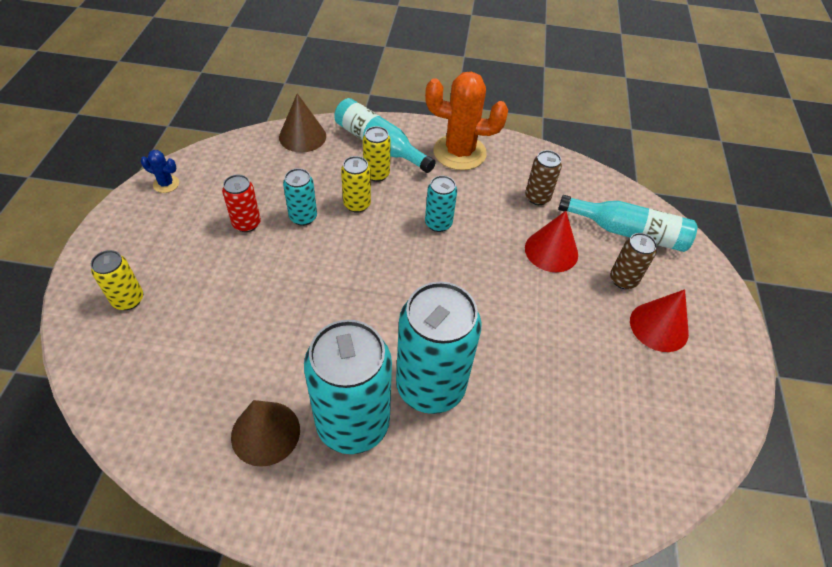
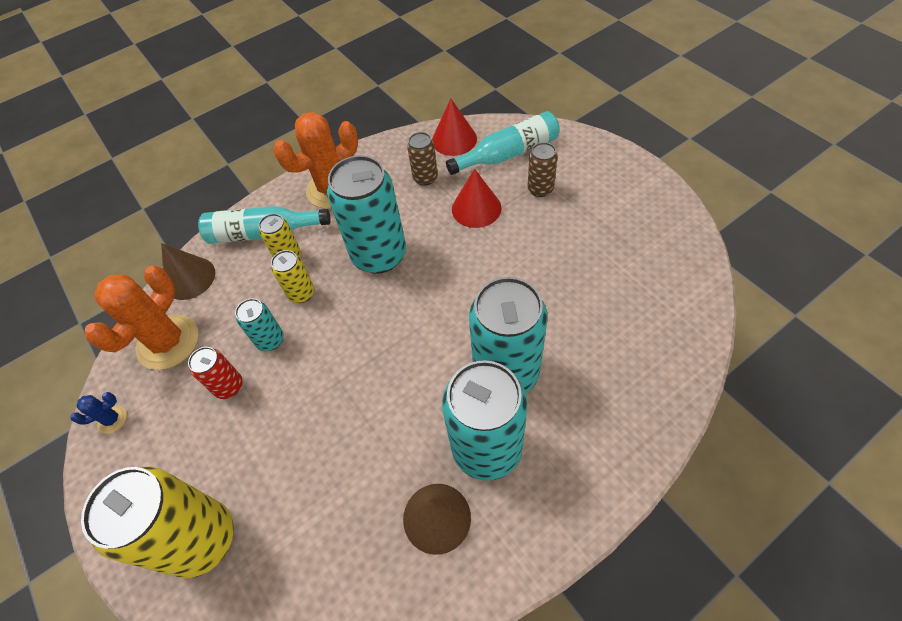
camera: 35 degrees left, 5 degrees up
yellow can [91,250,143,310] -> yellow can [81,466,234,578], size x2.05
turquoise can [425,176,457,232] -> turquoise can [327,155,406,274], size x2.05
red cone [630,289,689,352] -> red cone moved to [432,99,477,156]
none -> orange cactus [85,266,199,370]

